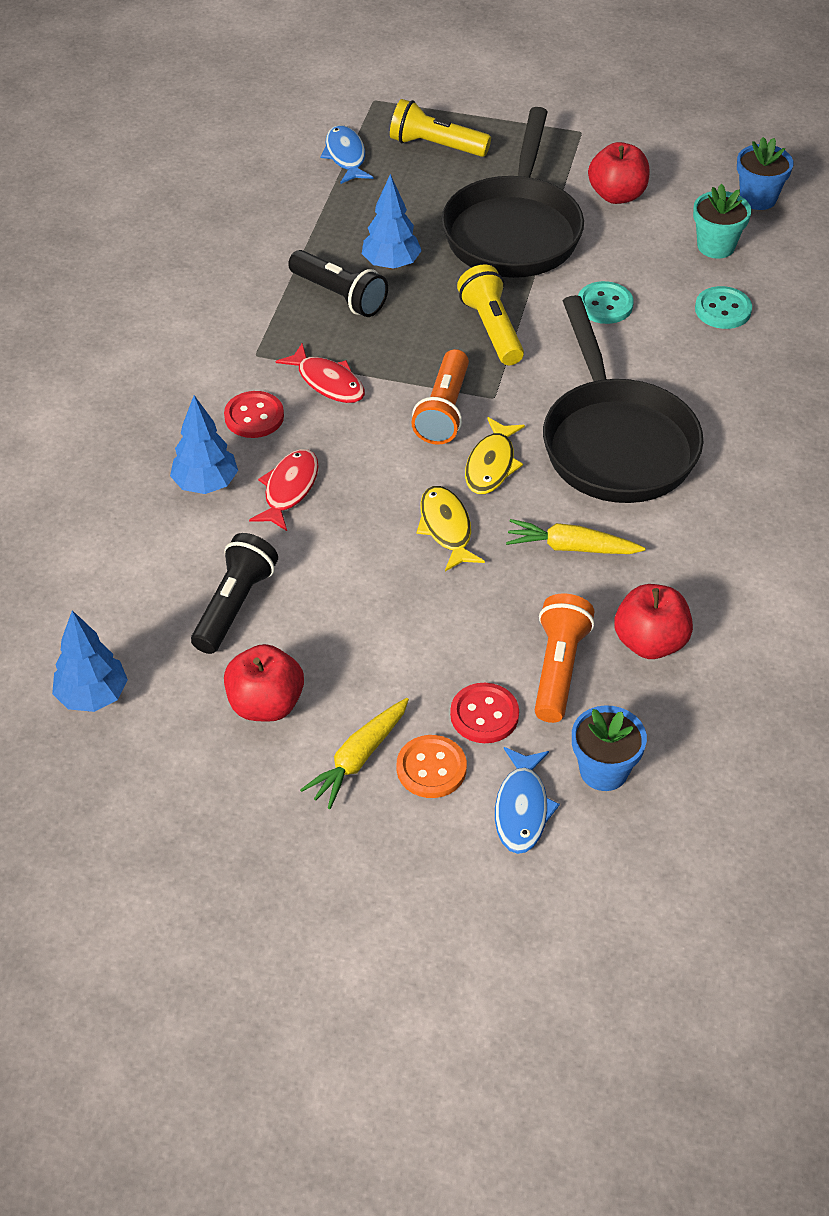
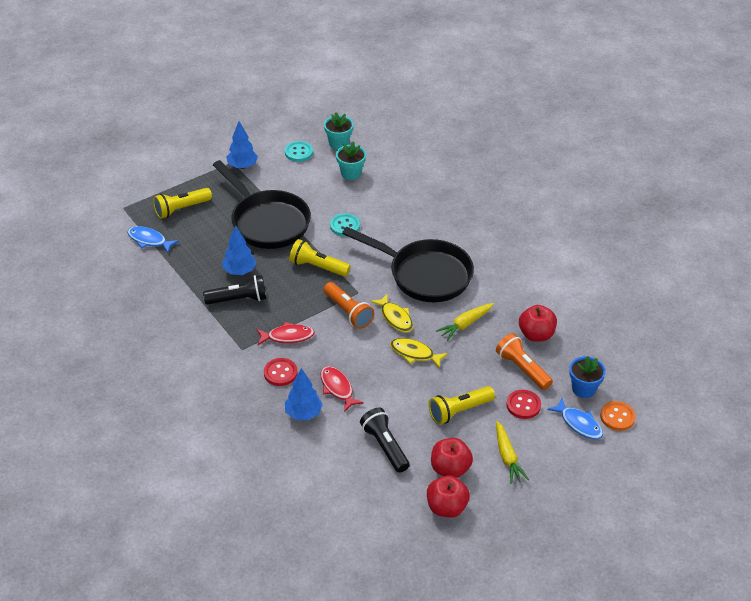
camera: 50 degrees left, 5 degrees down
blue tree [52,610,128,712] -> blue tree moved to [226,121,258,169]
orange button [397,735,467,798] -> orange button moved to [600,401,636,431]
red apple [588,142,649,204] -> red apple moved to [427,475,470,518]
turquoise button [695,286,752,329] -> turquoise button moved to [285,141,313,162]
blue flower pot [737,137,794,210] -> turquoise flower pot [324,112,353,150]
none -> yellow flashlight [429,386,495,425]

